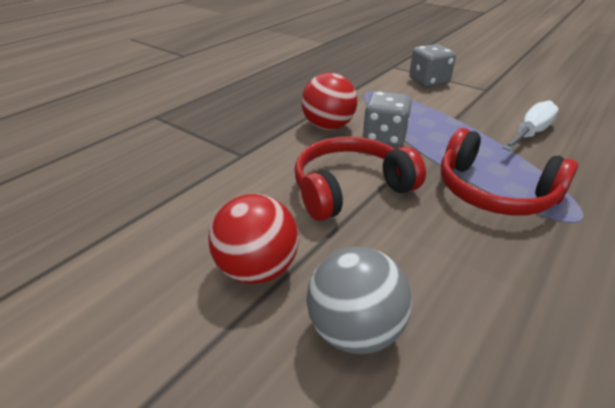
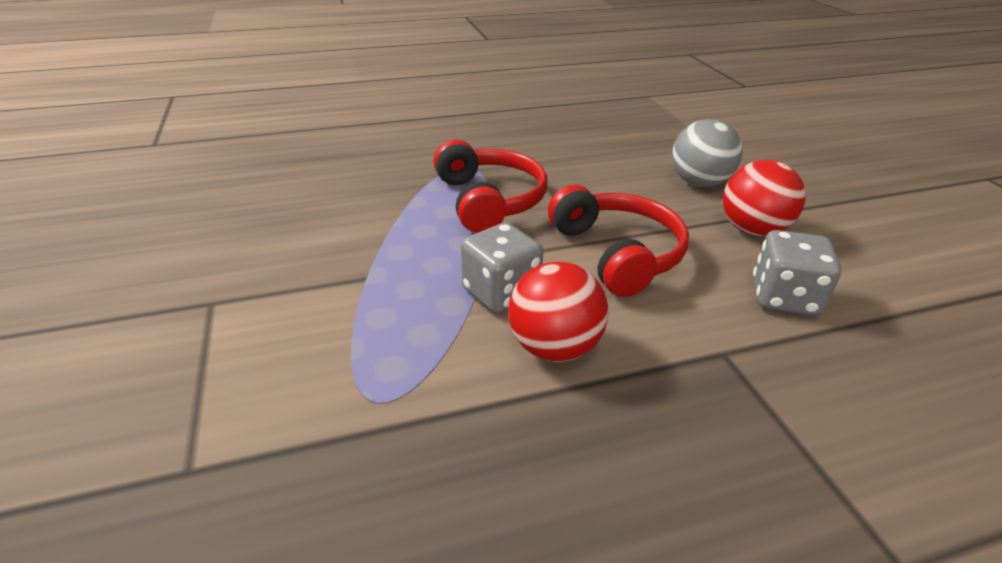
camera: 145 degrees left, 0 degrees up
red headphones [295,136,426,221] -> red headphones turned 120 degrees counterclockwise [548,185,689,297]
grey dice [409,44,456,87] -> grey dice moved to [753,230,841,316]
white screwdriver [502,100,559,151] -> none

